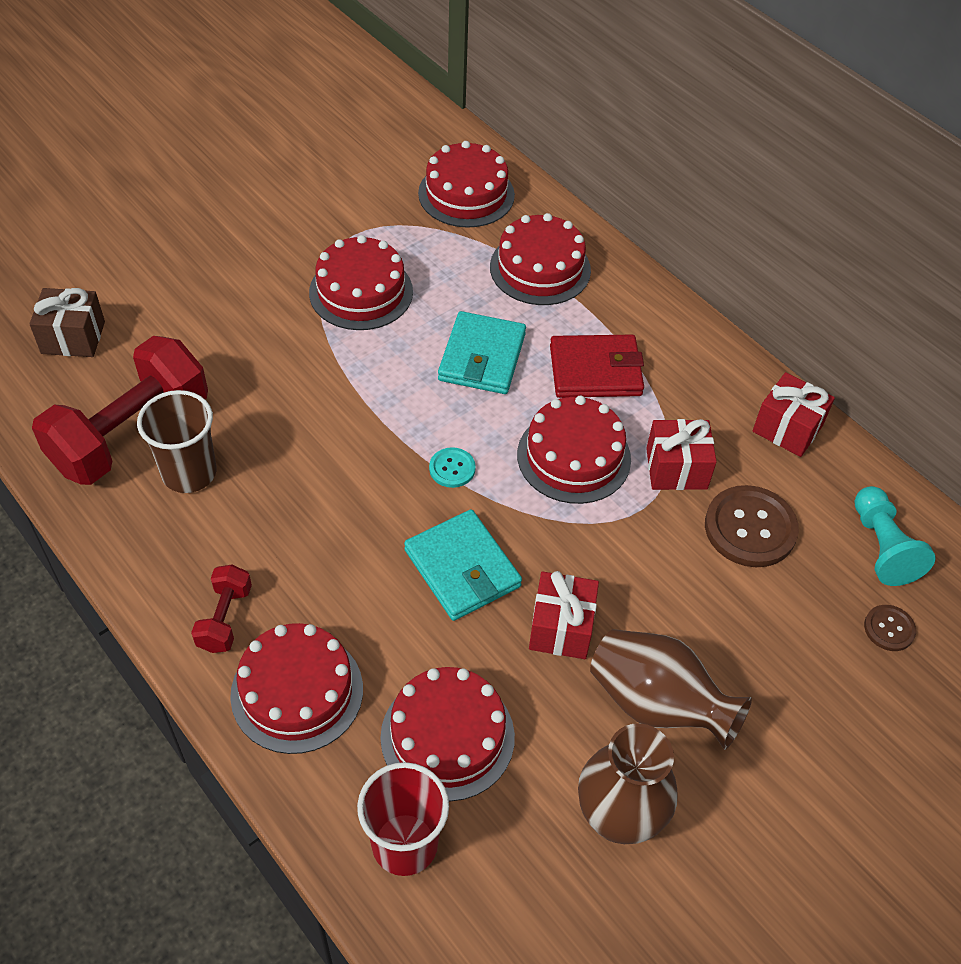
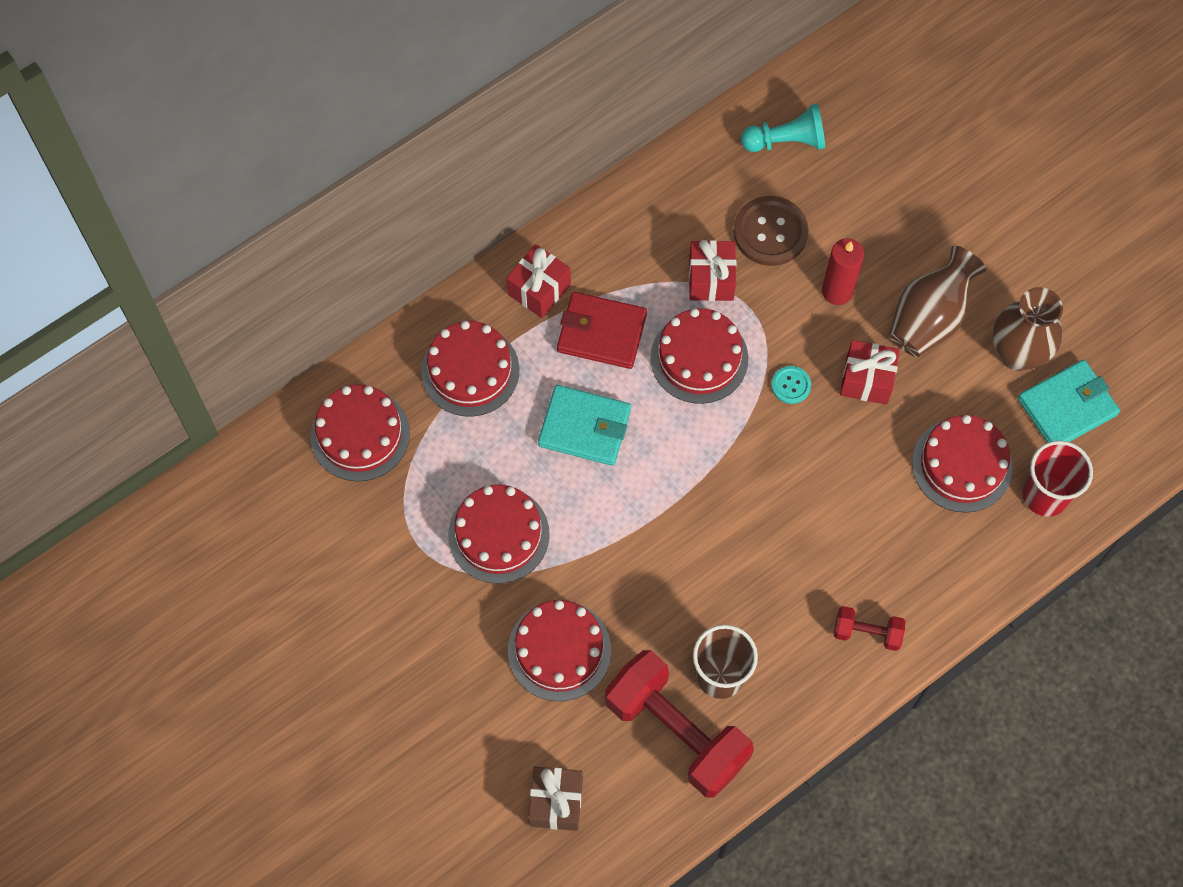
camera: 85 degrees left, 15 degrees up
red cake [230,623,363,754] -> red cake moved to [508,600,611,701]
turquoise wallet [404,509,522,621] -> turquoise wallet moved to [1018,360,1120,443]
turquoise button [429,447,476,488] -> turquoise button moved to [771,366,811,404]
red wallet [550,335,644,398] -> red wallet turned 75 degrees counterclockwise [557,292,647,369]
red gift [753,372,835,457] -> red gift moved to [506,244,571,318]
brown button [864,605,916,651] -> none
none -> red candle [822,238,864,305]

